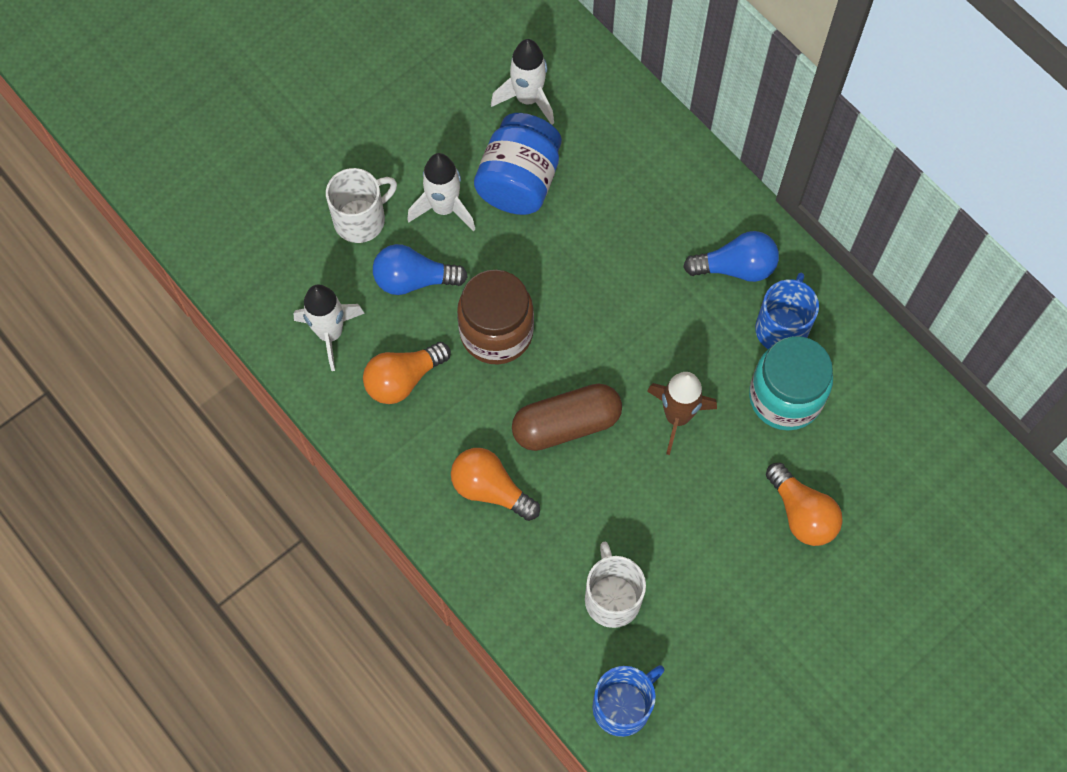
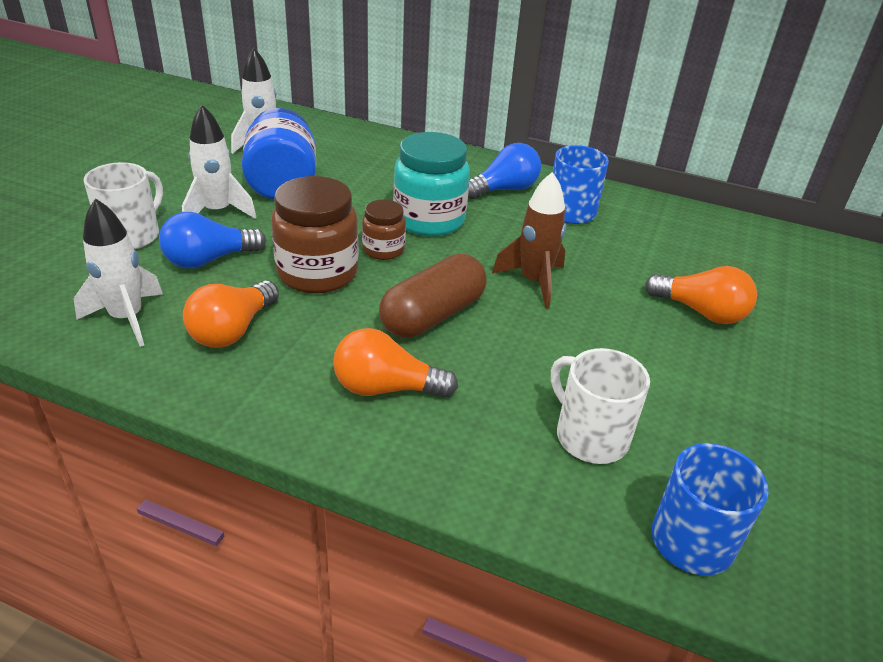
camera: 30 degrees left, 30 degrees down
turquoise jar [749,336,833,431] -> turquoise jar moved to [393,132,470,236]
none -> brown jar [362,200,406,260]

